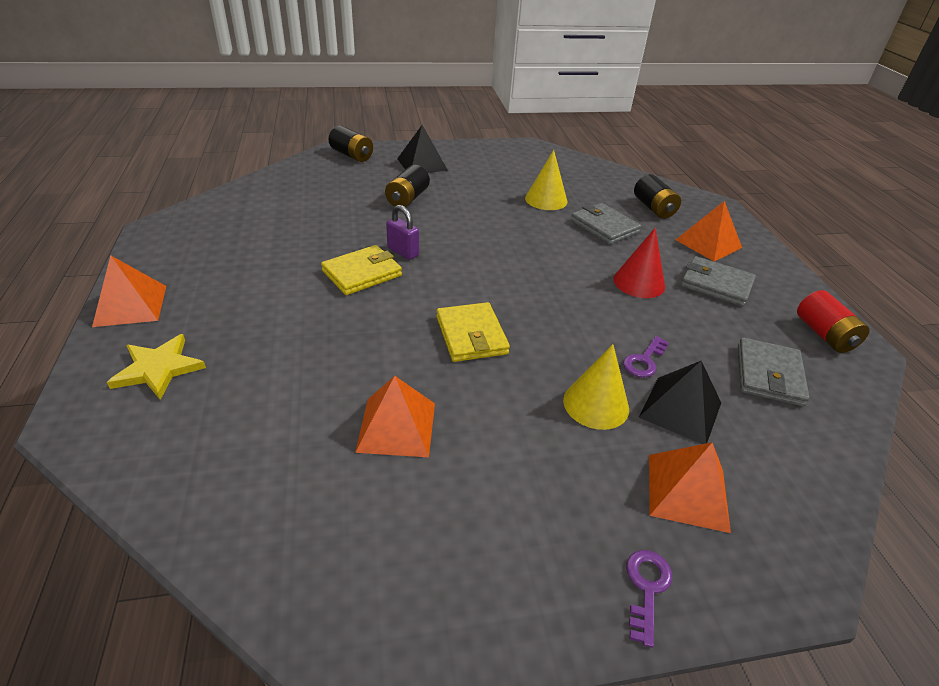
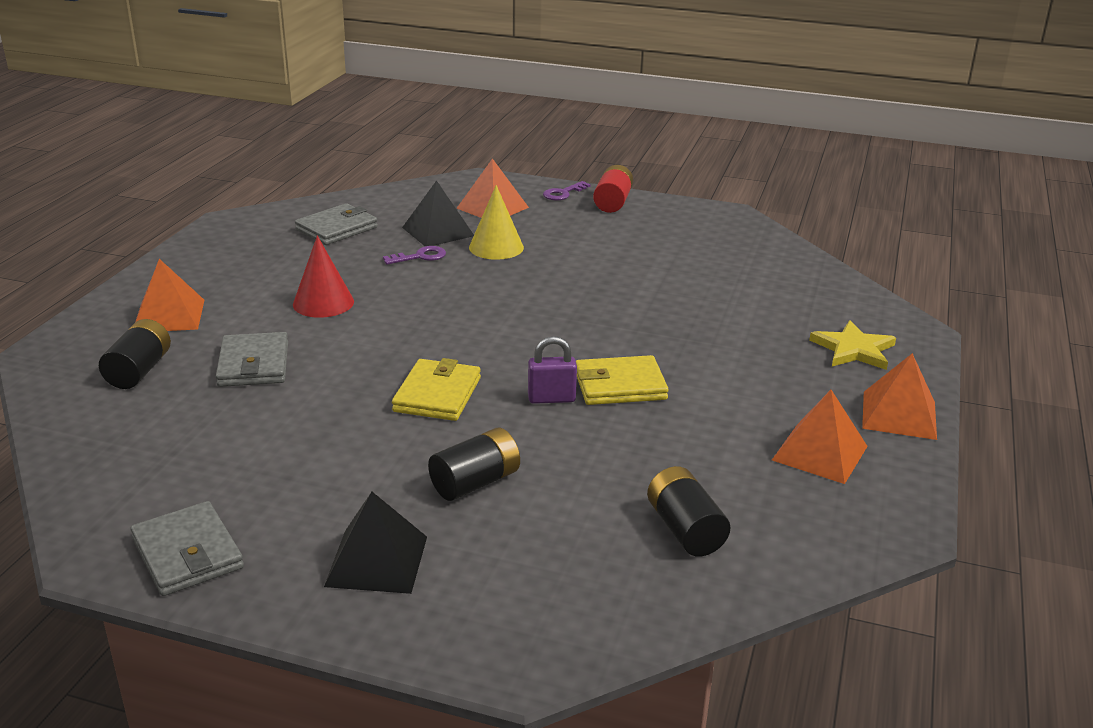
camera: 150 degrees left, 10 degrees down
black battery [329,126,373,162] -> black battery moved to [647,466,731,556]
orange pyramid [355,376,435,457] -> orange pyramid moved to [772,390,868,484]
purple padlock [386,205,419,260] -> purple padlock turned 75 degrees counterclockwise [528,336,577,404]
yellow wallet [436,302,510,362] -> yellow wallet moved to [392,358,481,421]
yellow cone [525,150,567,210] -> none
grey wallet [681,256,756,307] -> grey wallet moved to [130,501,244,596]
red battery [797,290,870,353] -> red battery moved to [593,165,633,213]

